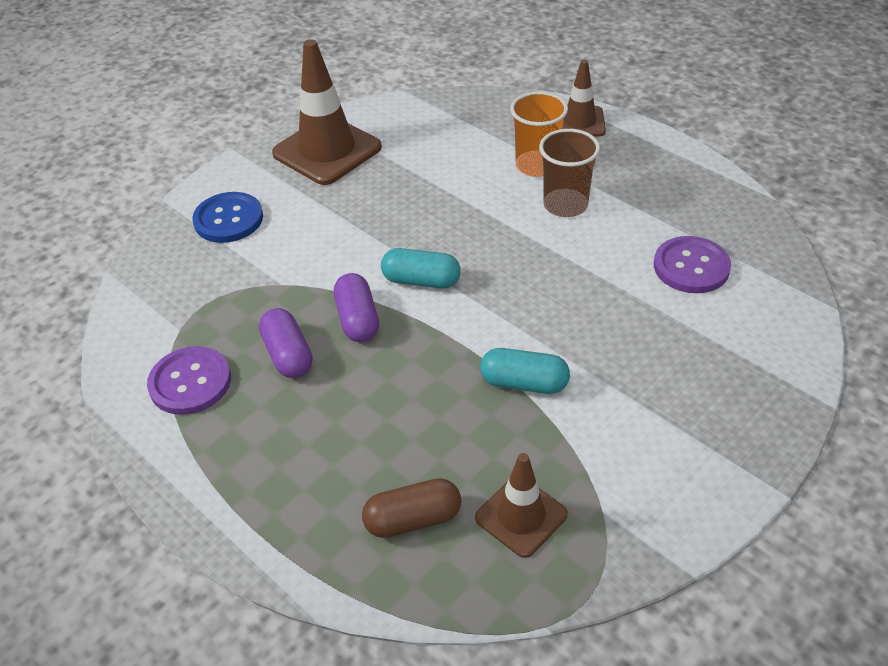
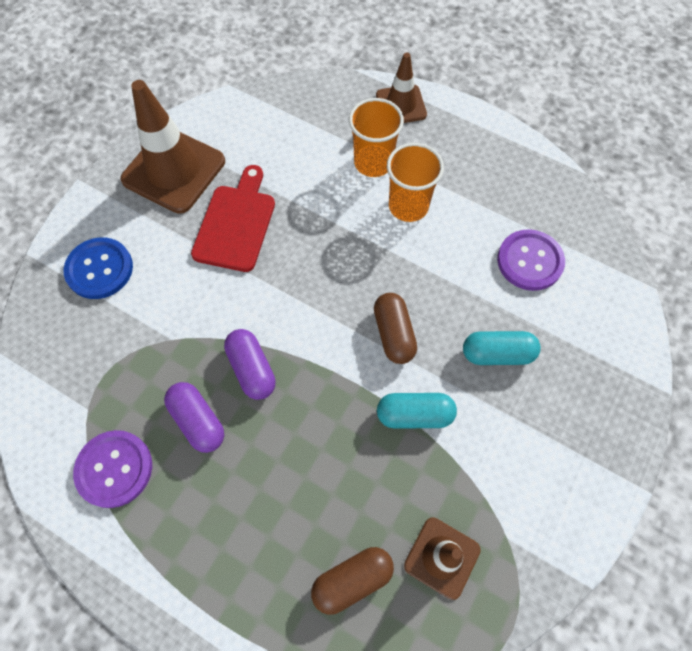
camera: 15 degrees left, 20 degrees up
turquoise capsule [381,248,461,288] -> turquoise capsule moved to [463,331,541,365]
brown cup [539,129,600,217] -> orange cup [387,143,444,222]
none -> red cutting board [191,165,275,272]
none -> brown capsule [374,293,417,364]

